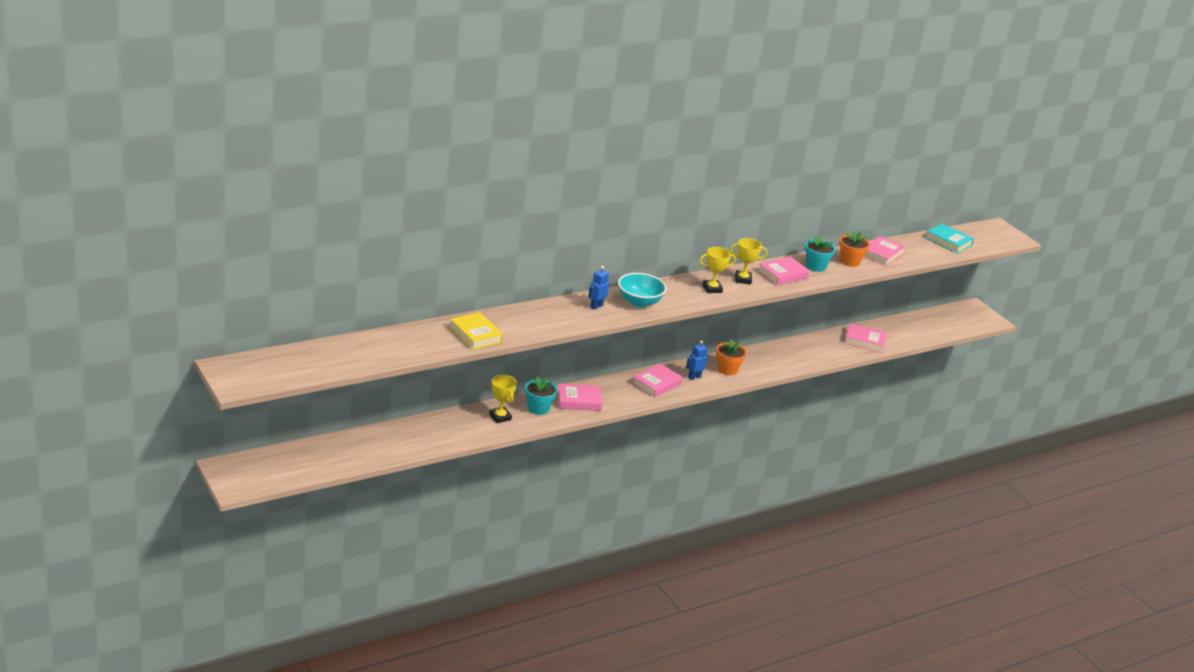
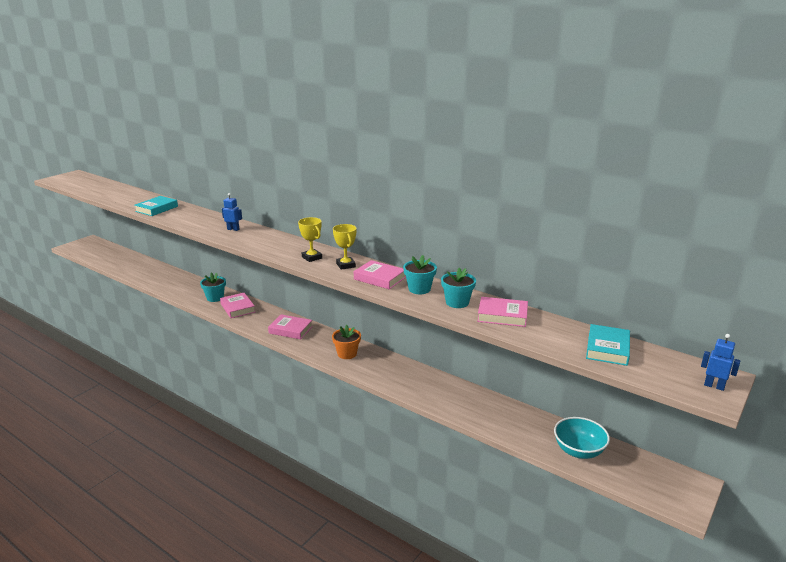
camera: 70 degrees right, 5 degrees down
yellow book [450,312,503,350] -> turquoise book [134,196,178,216]
yellow trophy [489,375,517,423] -> none
turquoise bowl [618,273,667,307] -> turquoise bowl moved to [554,417,610,459]
blue robot [686,340,708,380] -> blue robot moved to [701,334,740,391]
orange flower pot [839,230,870,267] -> turquoise flower pot [441,268,476,308]
pink book [844,323,887,353] -> none

